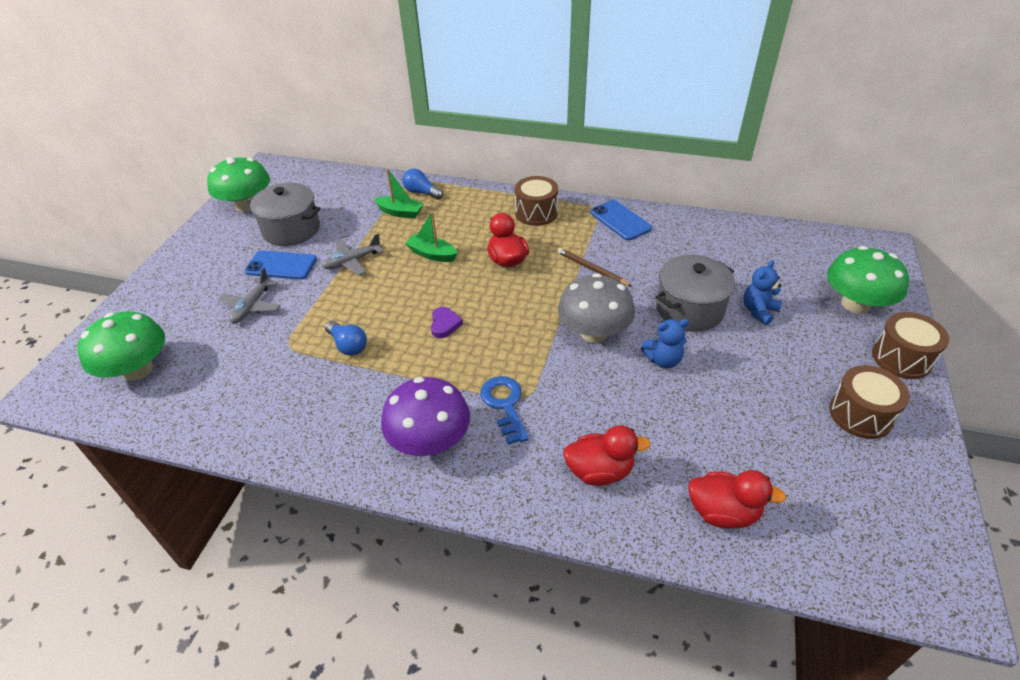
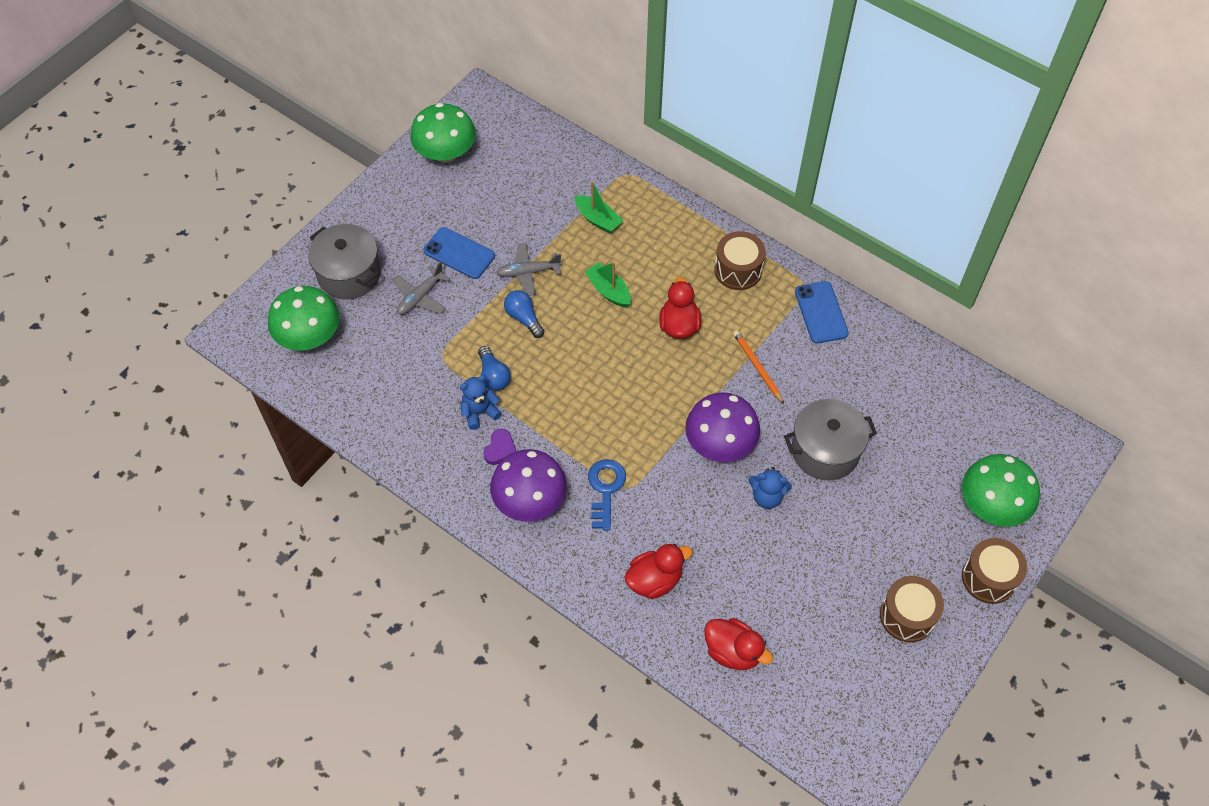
camera: 20 degrees right, 15 degrees up
grey pot [247,183,321,246] -> grey pot moved to [308,224,381,299]
blue light bulb [402,168,443,200] -> blue light bulb moved to [504,290,545,338]
purple heart [431,307,463,338] -> purple heart moved to [484,429,516,465]
brown pencil [557,248,632,286] -> orange pencil [733,330,784,404]
grey mushroom [558,273,635,343] -> purple mushroom [685,392,760,462]
red duck [563,425,651,486] -> red duck turned 45 degrees counterclockwise [624,544,692,599]
blue teddy bear [743,260,782,325] -> blue teddy bear moved to [460,375,502,430]

